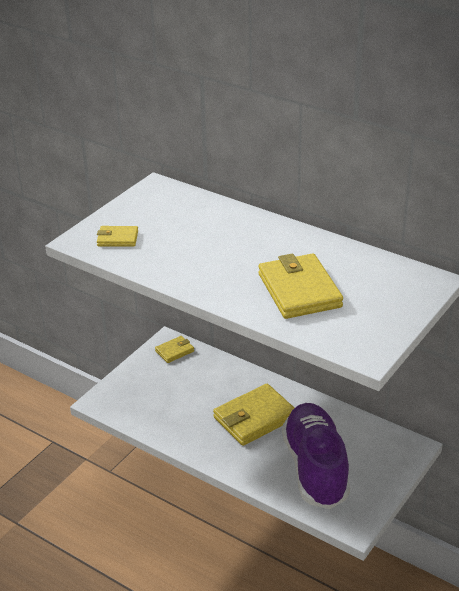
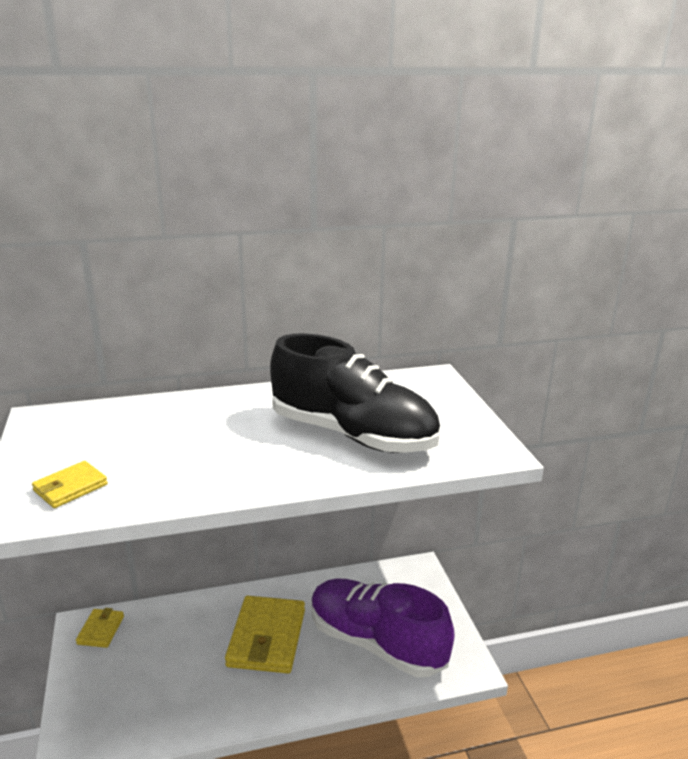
camera: 50 degrees left, 10 degrees down
yellow wallet [258,254,343,319] -> black shoe [270,334,440,453]

